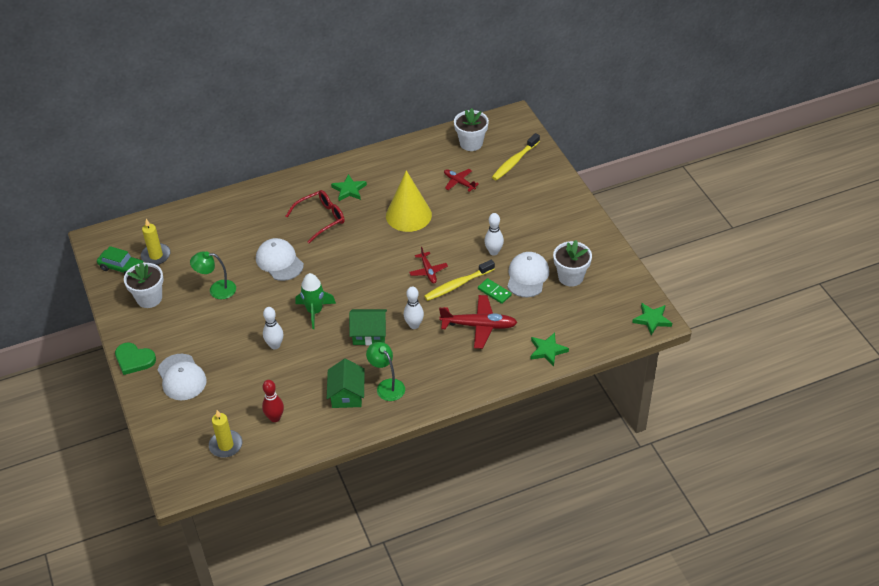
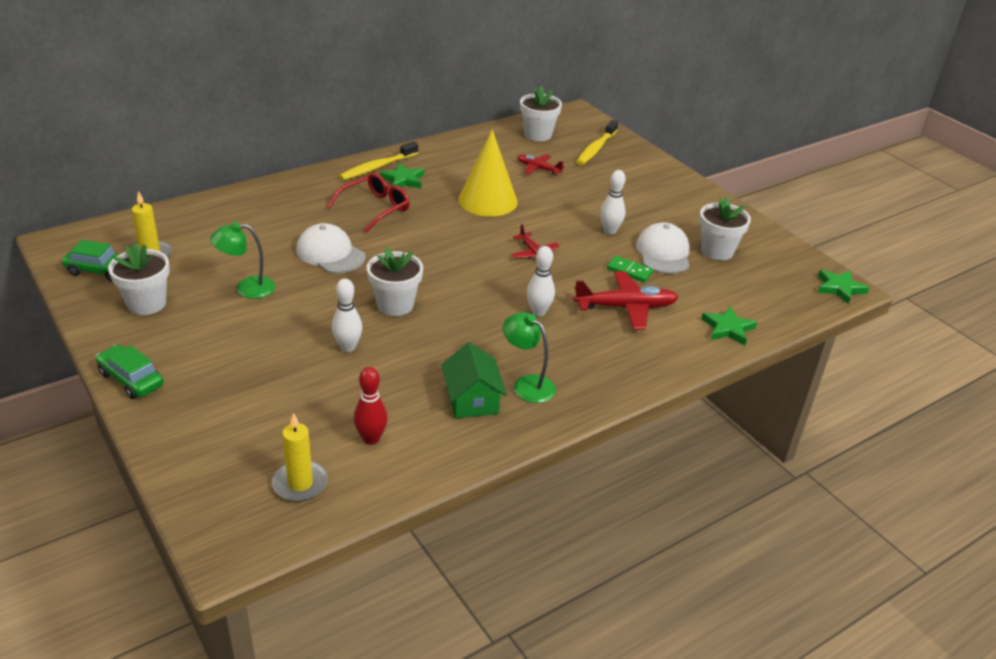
camera: 15 degrees left, 10 degrees down
green heart [115,343,156,375] -> green car [96,345,164,399]
white cap [158,354,206,400] -> none
green rocket [296,273,336,329] -> white flower pot [367,247,423,316]
green house [349,309,387,345] -> none
yellow toothbrush [424,260,495,301] -> yellow toothbrush moved to [339,141,418,180]

